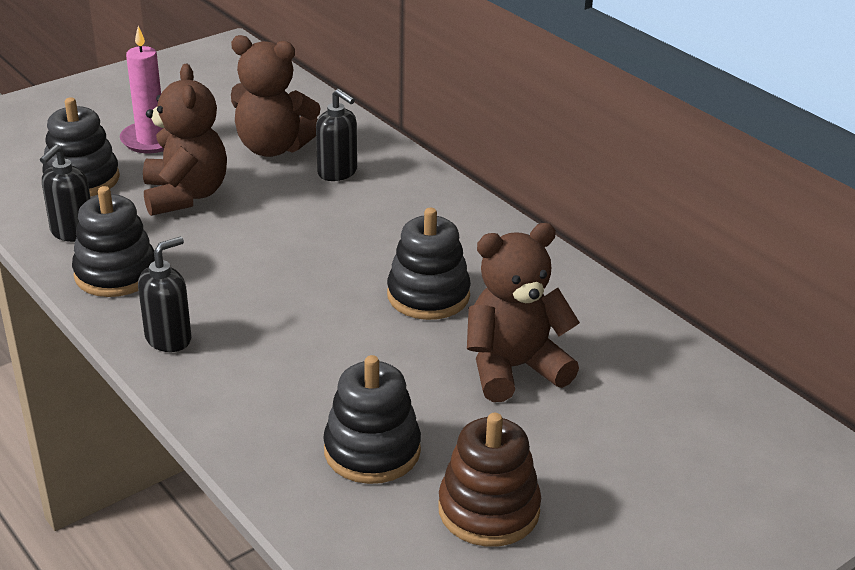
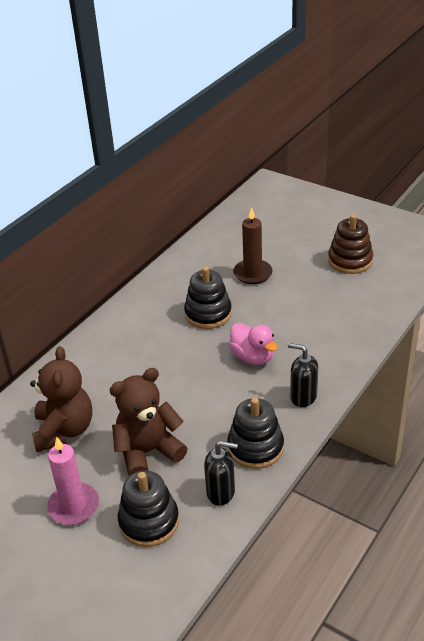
camera: 105 degrees left, 5 degrees up
black soap dispenser [316,89,357,181] -> none
black stacking toy [323,355,421,484] -> none
brown teddy bear [467,223,580,402] -> brown candle [233,207,273,284]
none -> pink duck [229,323,277,365]

